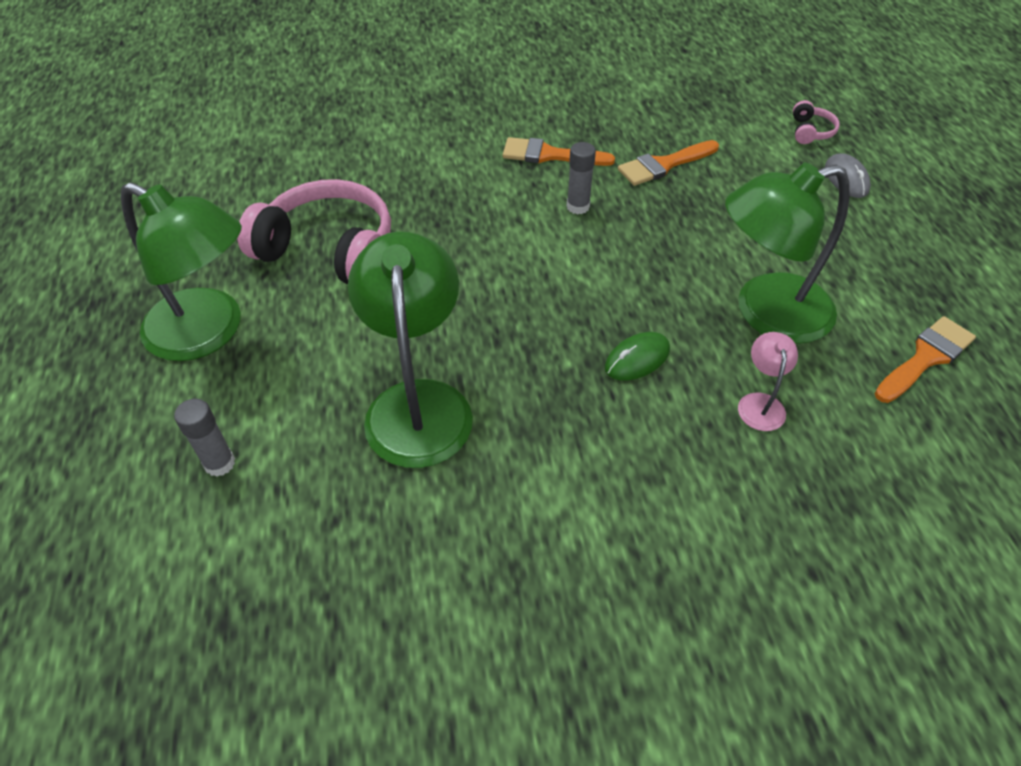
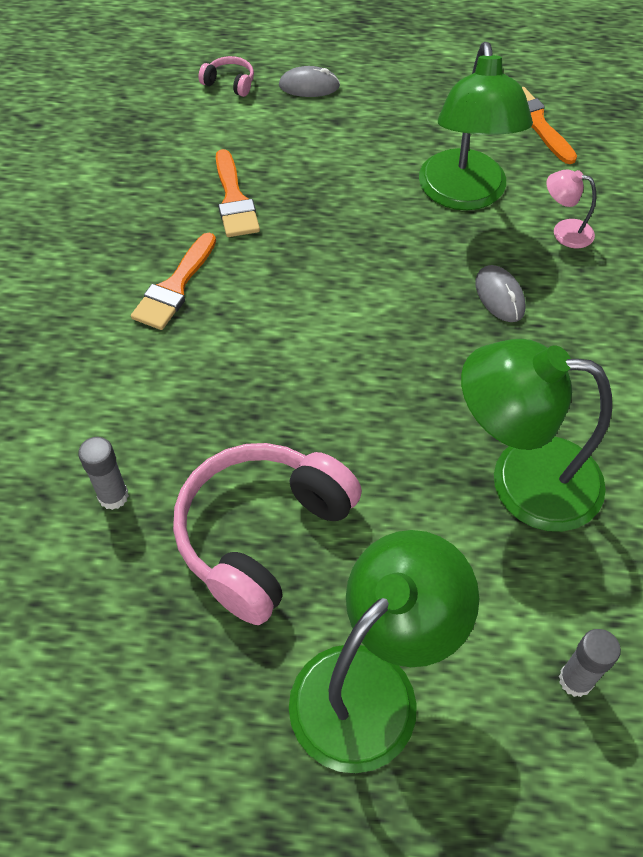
camera: 75 degrees left, 5 degrees up
grey glue stick [567,142,596,215] -> grey glue stick moved to [78,437,129,510]
green mouse [605,332,670,381] -> grey mouse [475,265,526,322]

